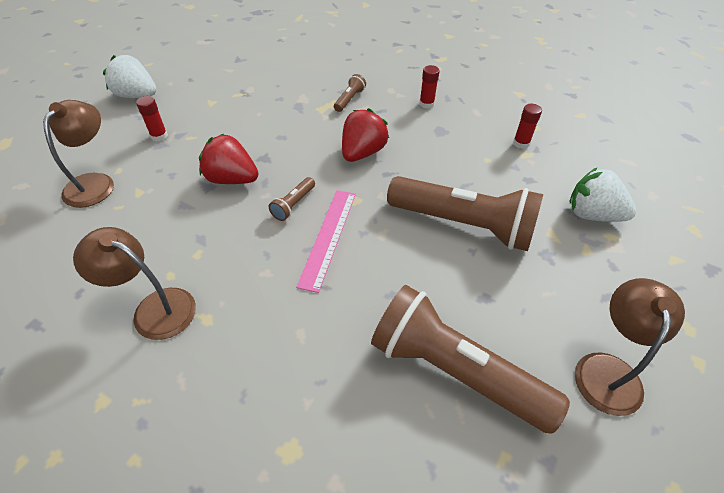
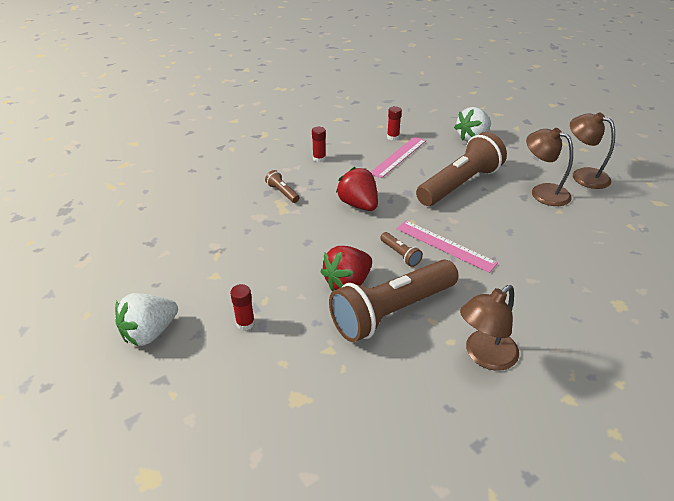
camera: 65 degrees left, 10 degrees down
brown lamp [43,100,114,208] -> brown lamp moved to [526,128,573,206]
brown flashlight [371,285,570,434] -> brown flashlight moved to [329,259,459,342]
none -> pink ruler [371,137,426,178]

